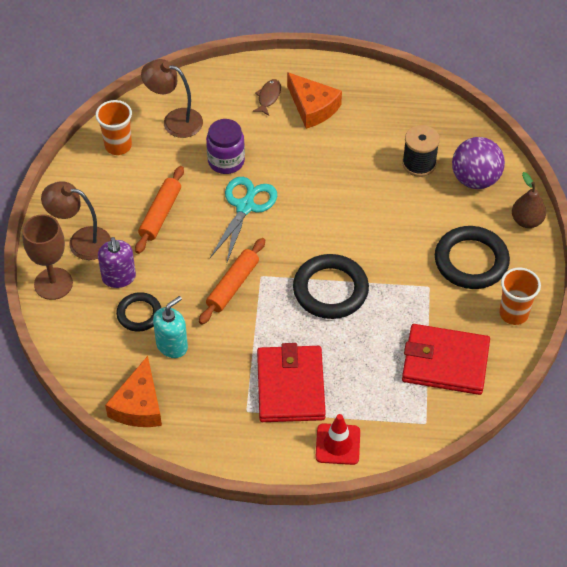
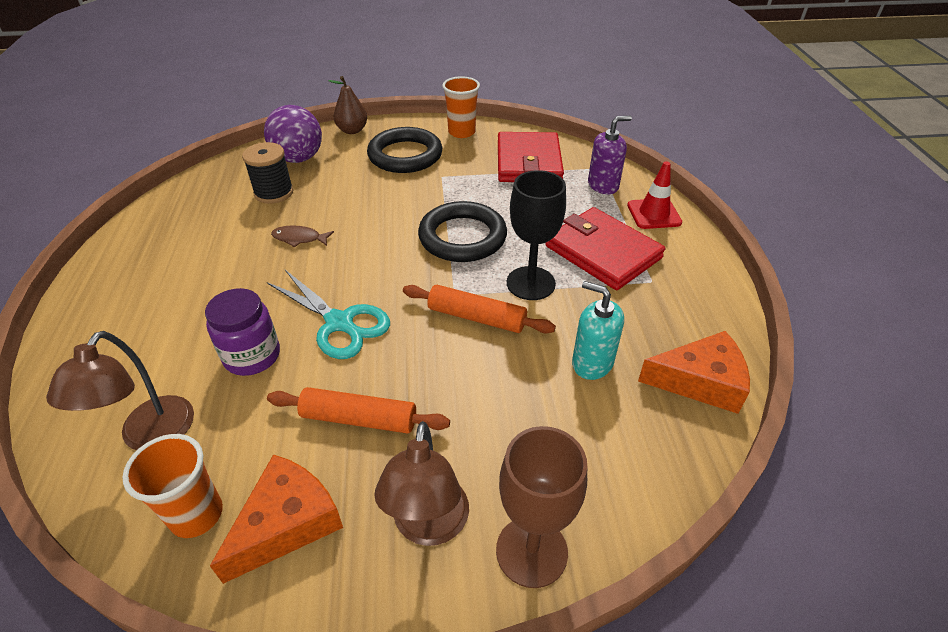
camera: 100 degrees left, 10 degrees down
purple soap dispenser [98,237,136,288] -> purple soap dispenser moved to [588,116,632,194]
black ring [116,292,161,332] -> none
turquoise scissors [210,177,277,264] -> turquoise scissors turned 150 degrees counterclockwise [267,270,390,359]
brown fish [252,79,281,116] -> brown fish moved to [271,225,334,247]
red wallet [257,343,326,422] -> red wallet turned 60 degrees clockwise [545,207,665,290]
orange cheese [287,72,342,129] -> orange cheese moved to [210,454,343,584]
none -> black goblet [507,170,566,300]

